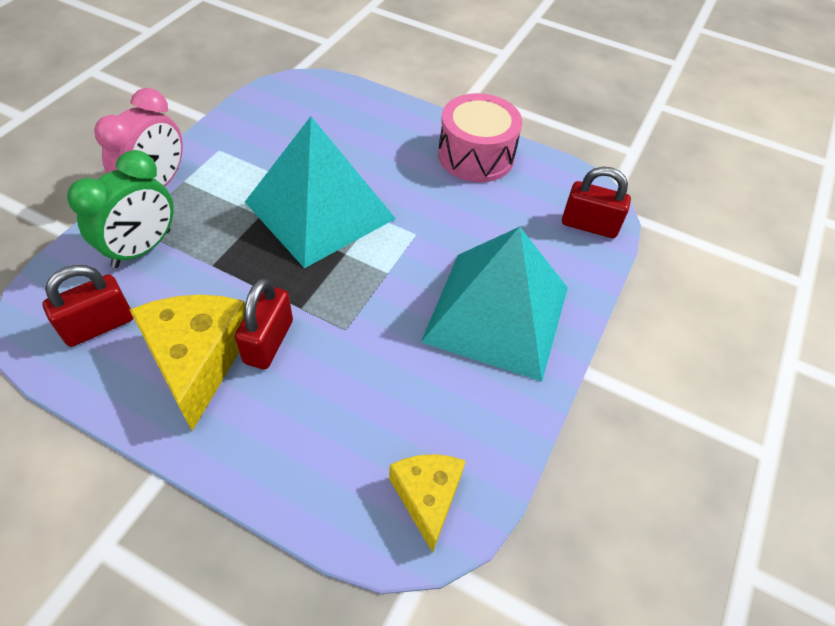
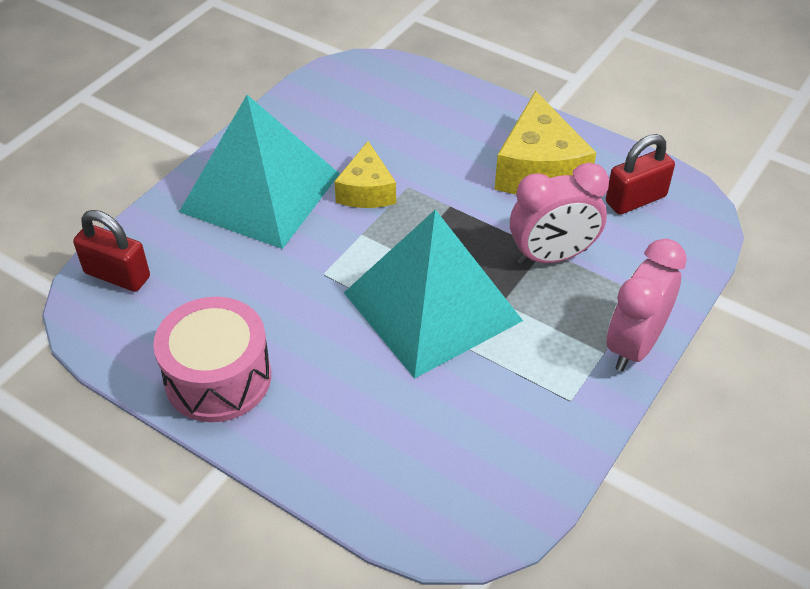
camera: 170 degrees left, 5 degrees down
green clock [67,150,174,268] -> none
red padlock [235,278,293,369] -> none
yellow cheese [389,454,466,553] -> yellow cheese moved to [334,141,396,208]
none -> pink clock [510,162,609,265]

